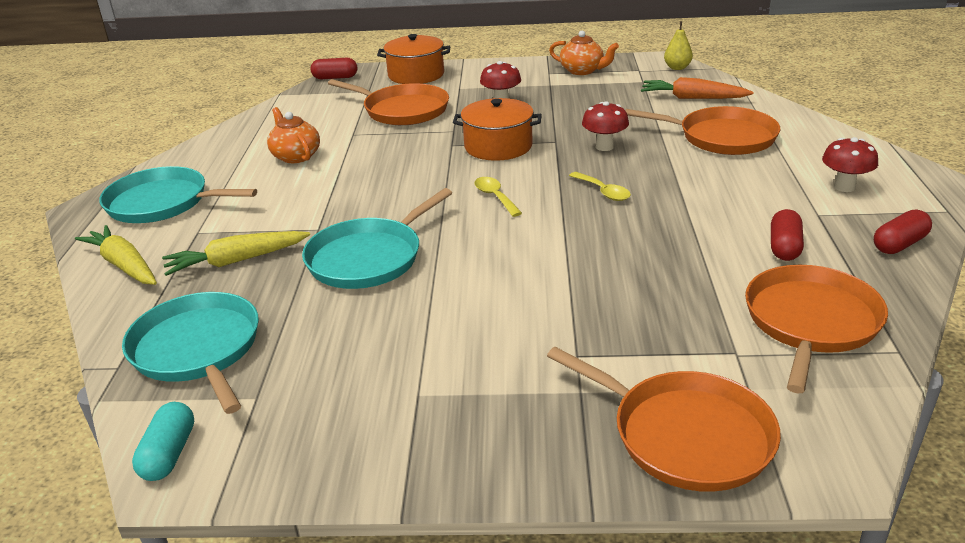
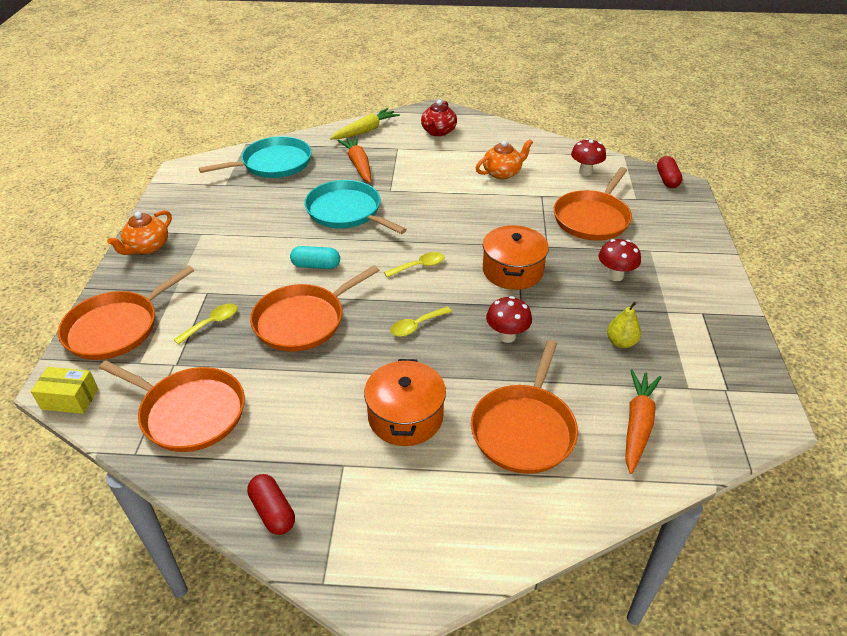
camera: 90 degrees right, 10 degrees up
turquoise pan [99,166,257,223] -> red teapot [421,100,457,136]
turquoise capsule [132,402,194,481] -> turquoise capsule moved to [290,246,340,269]
yellow carrot [162,231,310,276] -> orange carrot [338,137,371,183]
orange pot [377,34,450,84] -> orange pot moved to [364,359,446,446]
orange teapot [549,31,619,75] -> orange teapot moved to [107,210,172,255]
yellow pear [664,21,693,70] -> yellow pear moved to [607,302,641,348]
red capsule [771,209,804,261] -> none
red mushroom [822,137,878,192] -> red mushroom moved to [571,138,606,176]
none -> yellow box [31,367,98,414]
none -> yellow spoon [174,303,237,345]
none -> orange pan [250,265,380,352]

